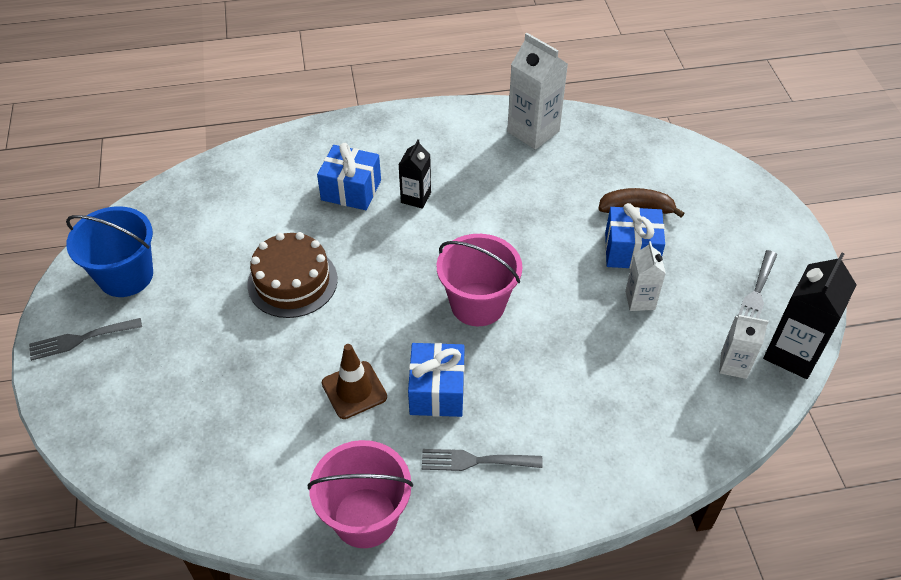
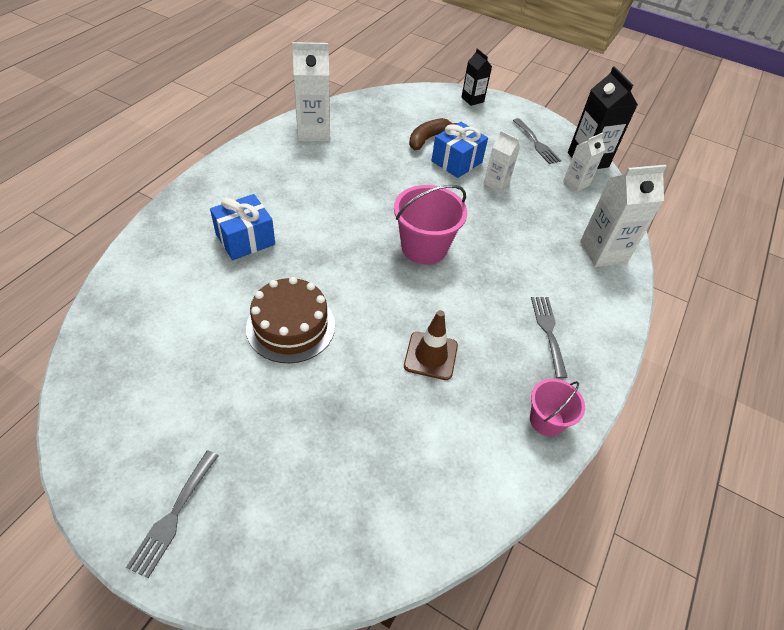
camera: 55 degrees left, 0 degrees up
blue bucket [66,206,153,297] -> none
pink bucket [308,440,413,548] -> pink bucket [530,379,585,436], size x0.60
black carton [399,139,431,209] -> black carton moved to [462,48,492,106]
blue gift [408,343,465,417] -> none
grey fork [422,449,543,471] -> grey fork turned 135 degrees clockwise [531,297,568,379]
none -> white carton [580,165,667,267]

